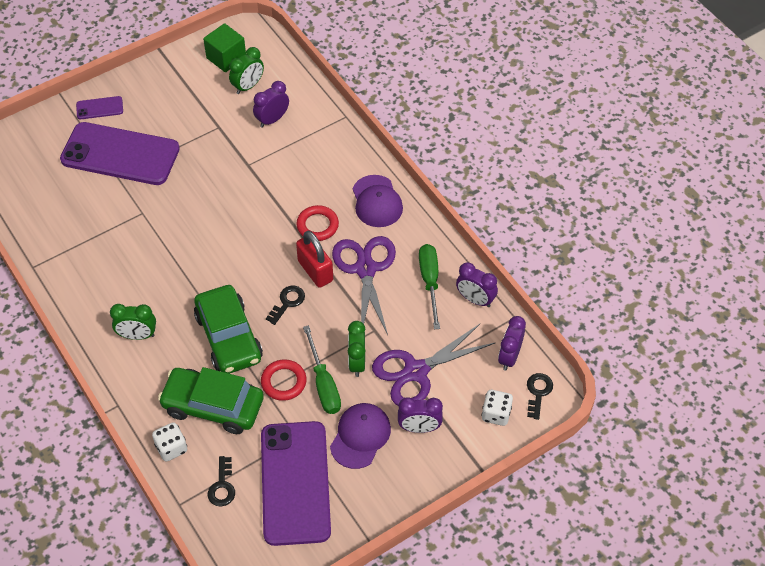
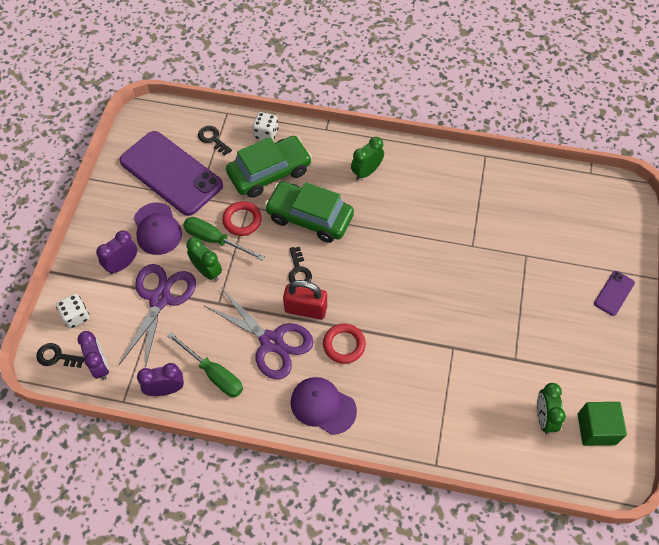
camera: 135 degrees right, 5 degrees up
purple phone [60,122,180,185] -> none
purple clock [253,81,289,128] -> none
black key [527,373,553,420] -> black key turned 135 degrees clockwise [36,343,84,368]

